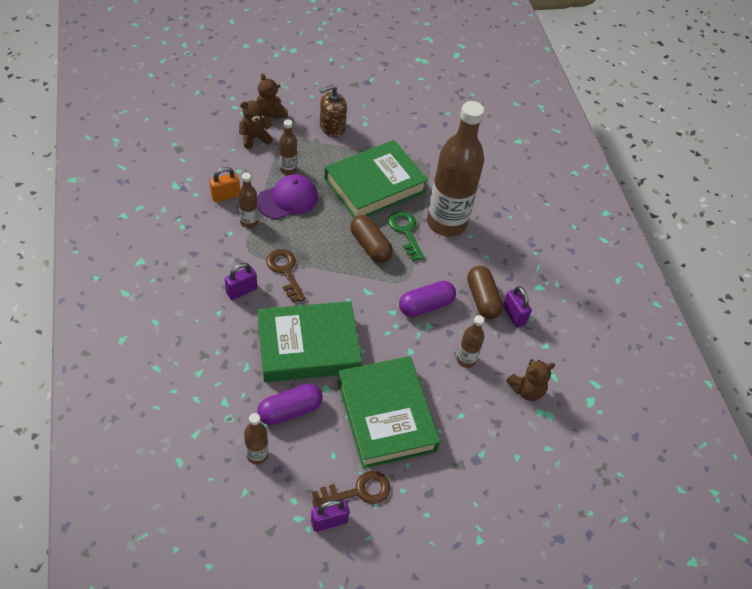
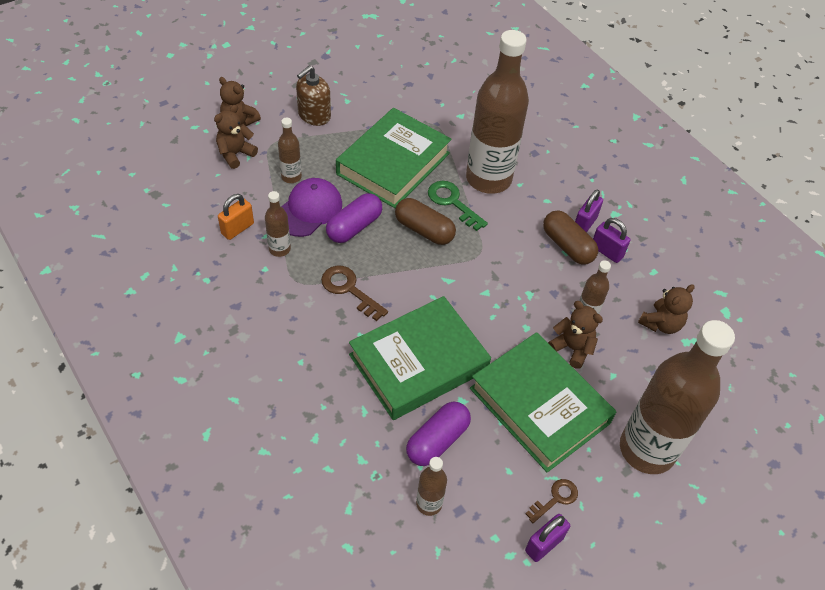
camera: 20 degrees left, 0 degrees up
purple padlock [225,263,257,300] -> purple padlock moved to [575,189,603,233]
brown key [312,471,390,507] -> brown key [525,479,578,523], size x0.67
purple capsule [399,281,456,317] -> purple capsule moved to [326,193,382,243]
none -> brown teddy bear [548,301,603,369]
none -> brown bottle [620,320,735,474]

